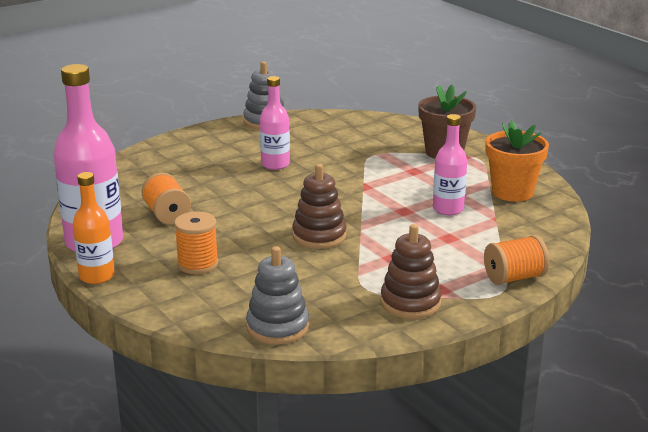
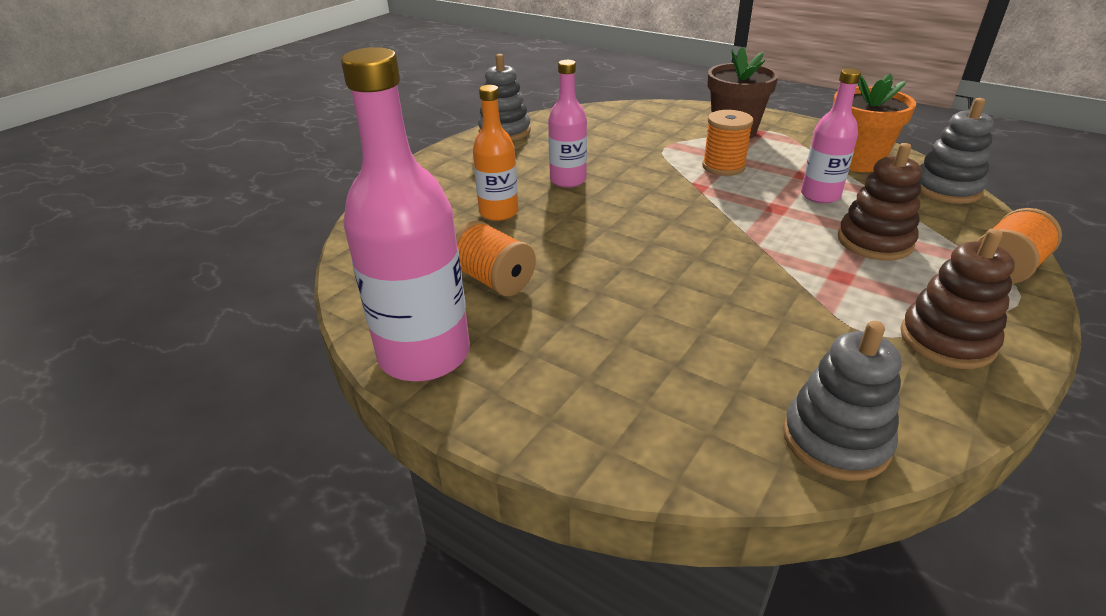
camera: 20 degrees left, 10 degrees up
orange bottle [72,172,115,284] -> orange bottle moved to [473,85,518,221]
orange spool [174,211,218,274] -> orange spool moved to [702,110,753,176]
brown stacking toy [292,164,346,249] -> brown stacking toy moved to [838,143,922,260]
none -> grey stacking toy [919,98,994,204]

